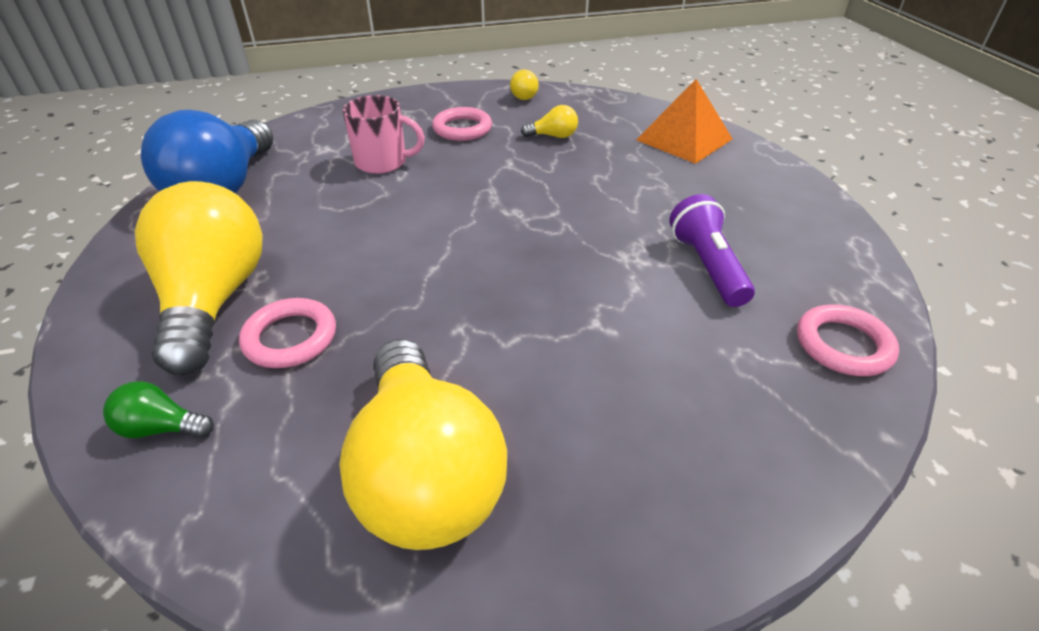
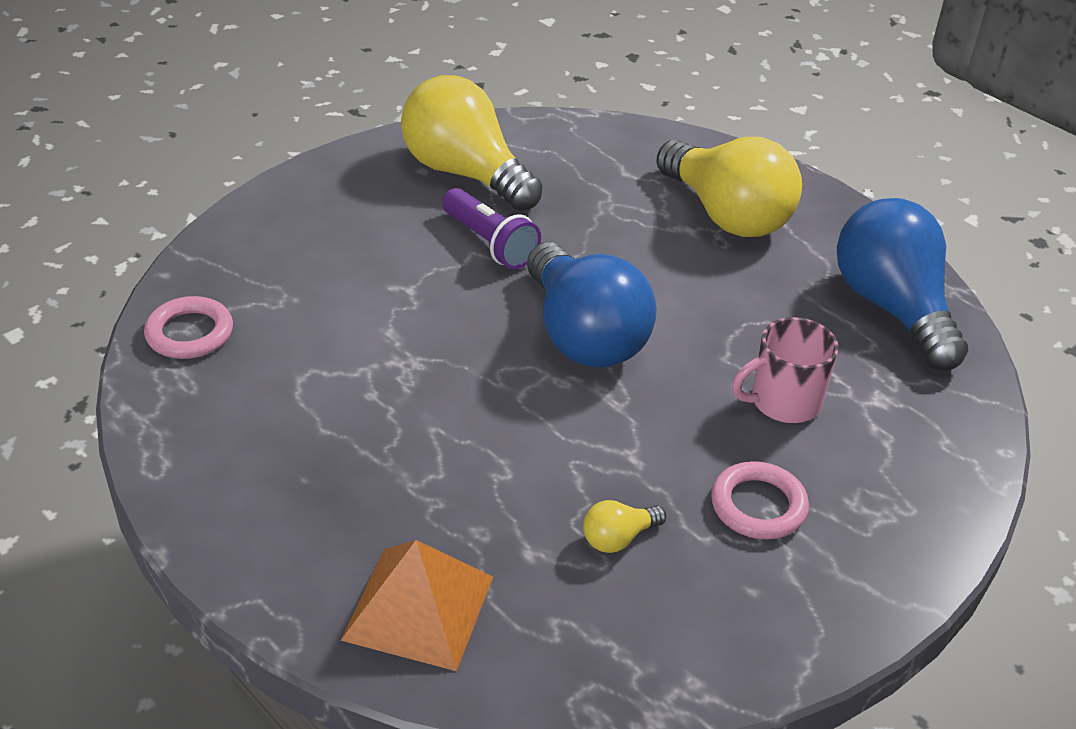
camera: 150 degrees right, 0 degrees up
green light bulb [103,381,214,438] -> none
pink ring [239,298,336,368] -> none
yellow light bulb [510,70,539,100] -> none
purple flashlight [669,194,755,307] -> purple flashlight moved to [442,188,541,269]
none -> blue light bulb [527,242,657,368]

